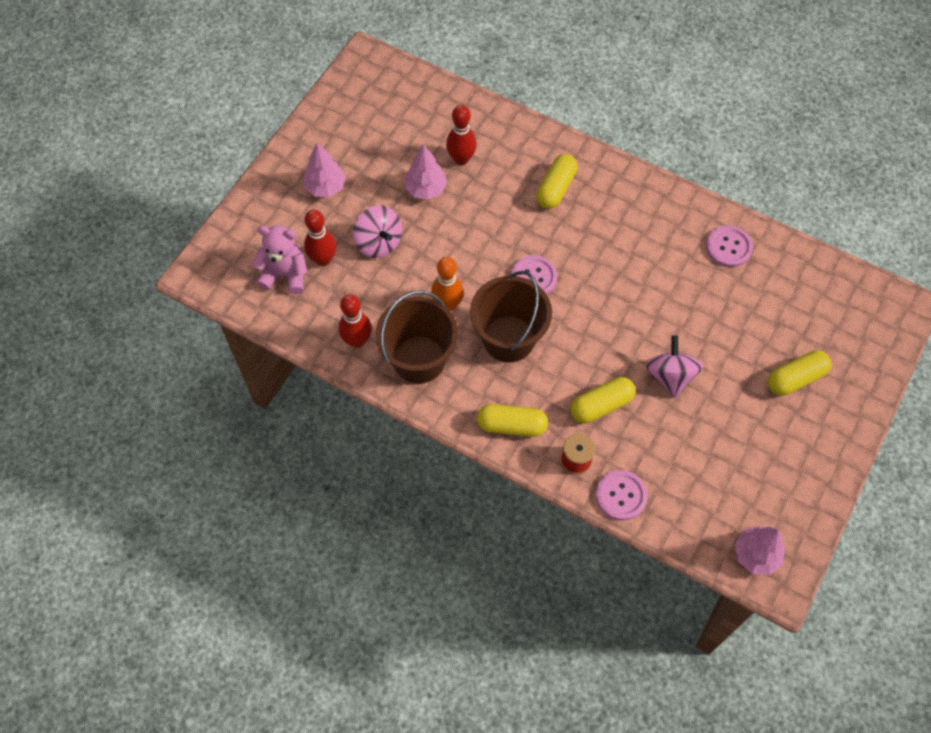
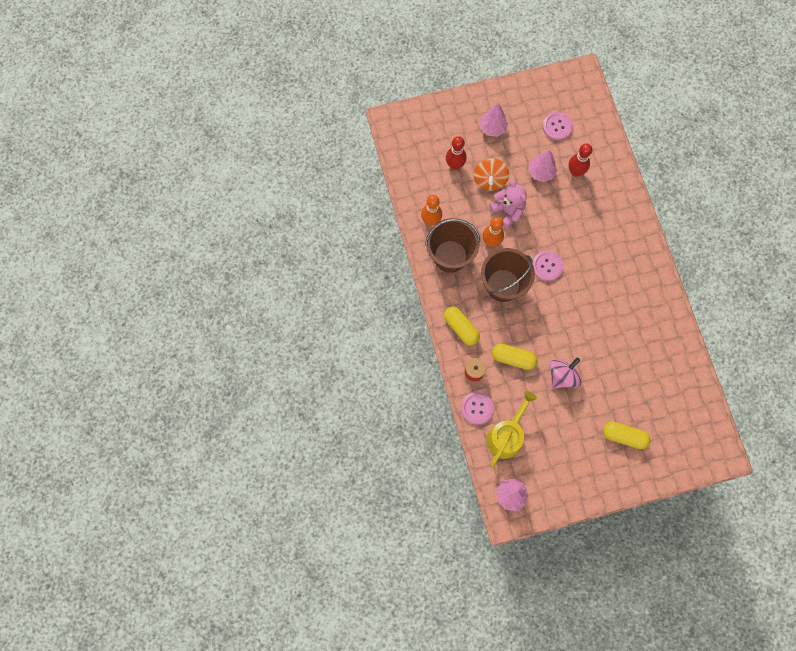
camera: 45 degrees right, 10 degrees up
pink teddy bear [252,225,307,294] -> pink teddy bear moved to [490,180,527,229]
red bowling pin [338,294,372,348] -> orange bowling pin [421,195,442,226]
pink spinning top [353,205,402,258] -> orange spinning top [474,158,509,191]
yellow capsule [536,154,578,209] -> none
pink button [706,225,753,267] -> pink button moved to [543,112,573,140]
none -> yellow watering can [486,391,537,467]

